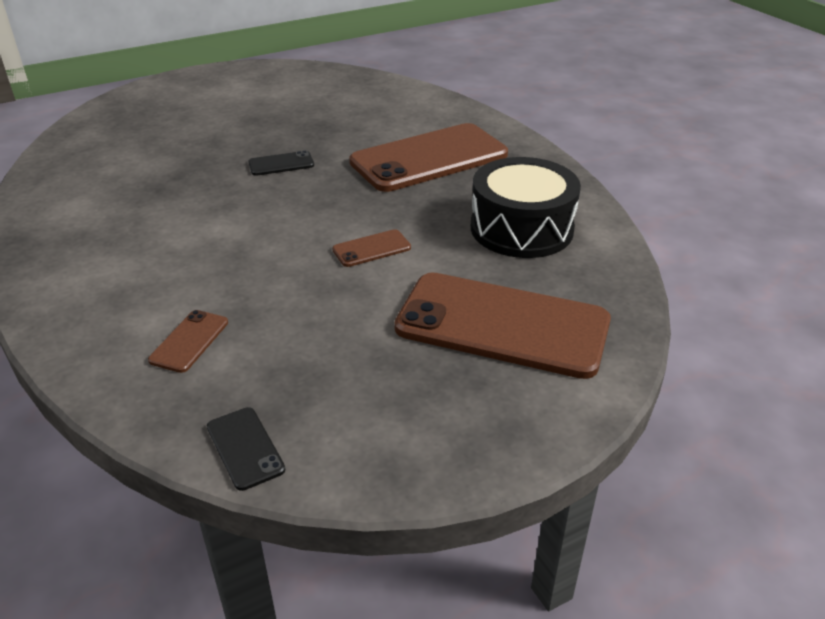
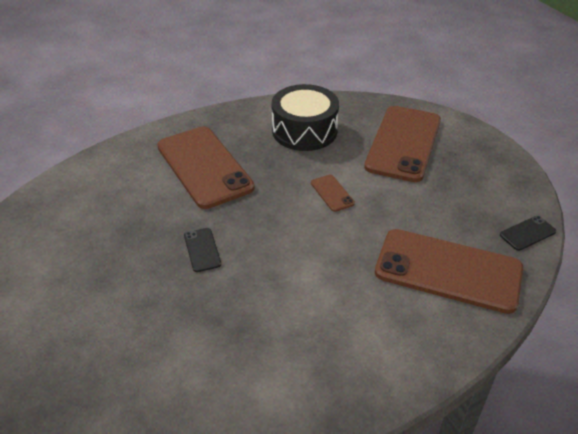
camera: 90 degrees left, 5 degrees up
brown phone [148,310,228,373] -> brown phone [375,229,523,314], size x2.42

